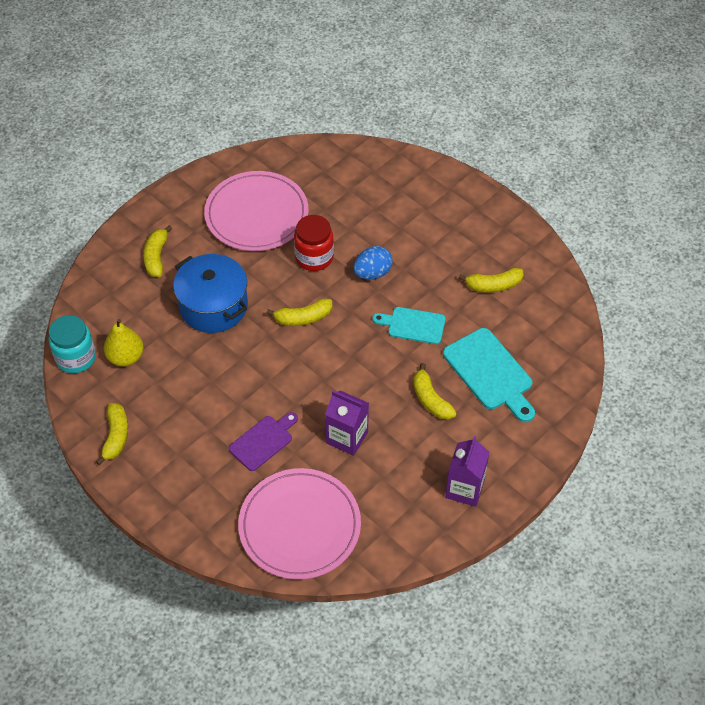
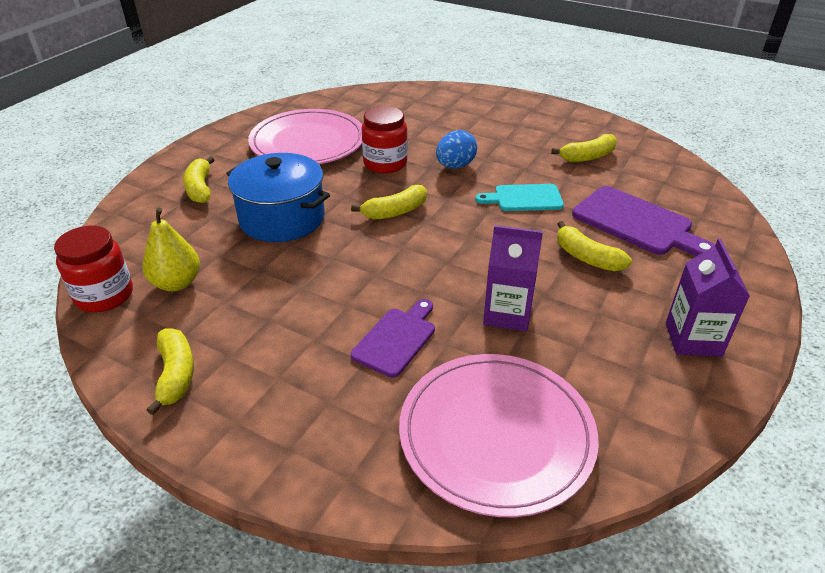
camera: 15 degrees left, 15 degrees down
turquoise jar [49,315,96,373] -> red jar [54,226,133,312]
turquoise cutting board [443,328,535,422] -> purple cutting board [572,186,715,257]

